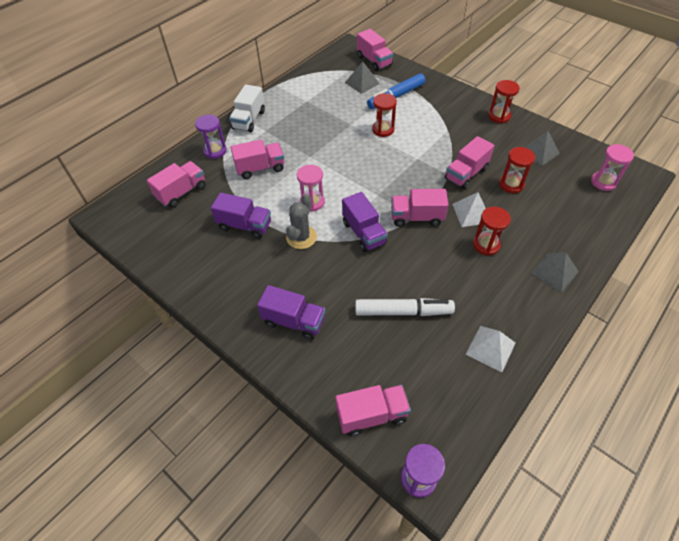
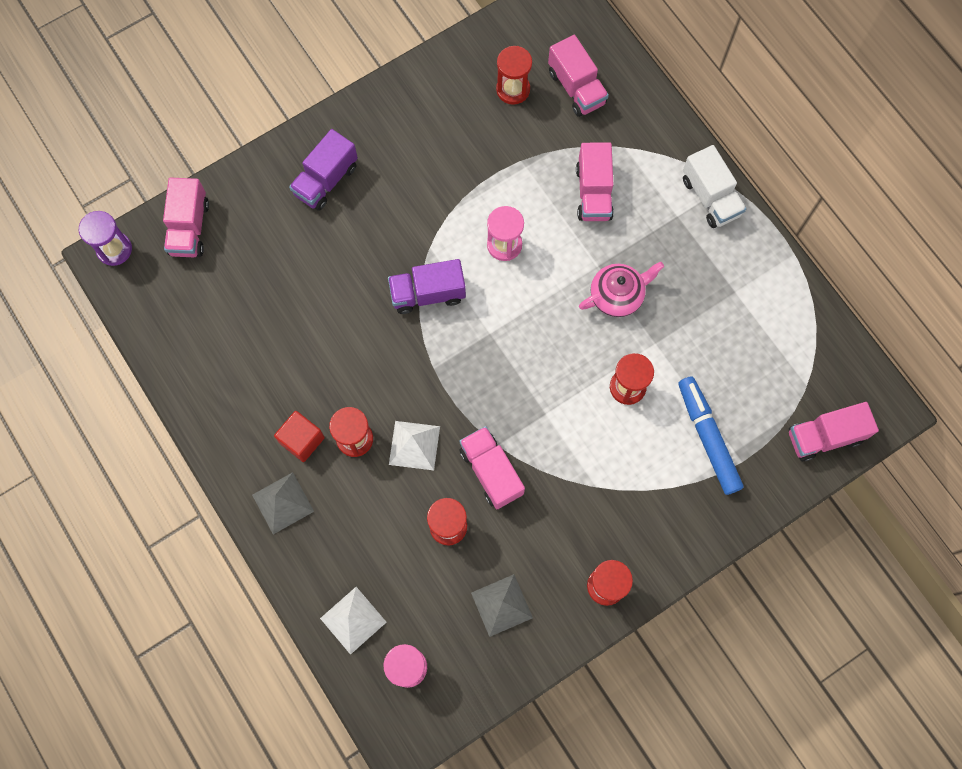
camera: 105 degrees right, 20 degrees up
purple hourglass [195,115,227,159] -> none
purple truck [211,192,271,239] -> none
white truck [229,85,265,132] -> white truck turned 150 degrees counterclockwise [683,145,746,228]
grey cactus [286,194,317,249] -> none
grey pyramid [345,61,380,94] -> none
white marker [355,298,455,316] -> none
pink truck [391,189,449,227] -> none
white pyramid [466,326,515,373] -> white pyramid moved to [320,587,387,655]
none -> red cube [274,411,325,462]
none -> red hourglass [496,46,532,105]
none -> pink teapot [579,262,664,317]

